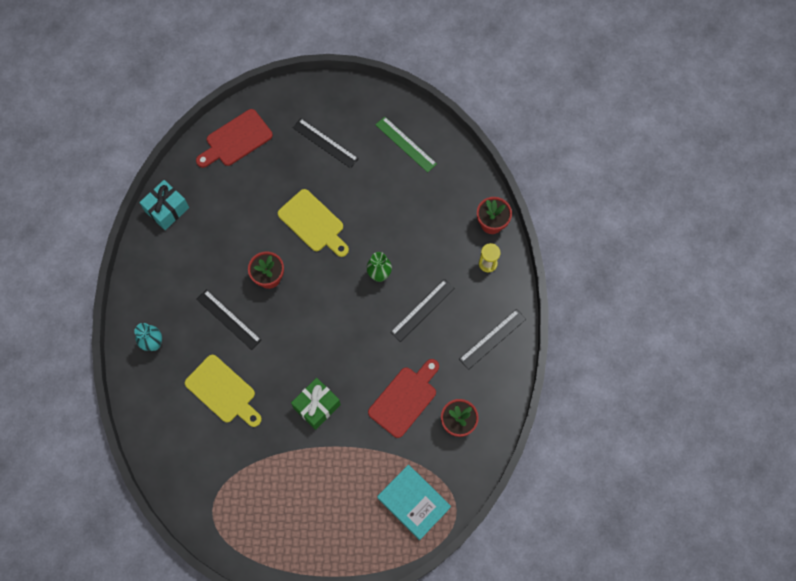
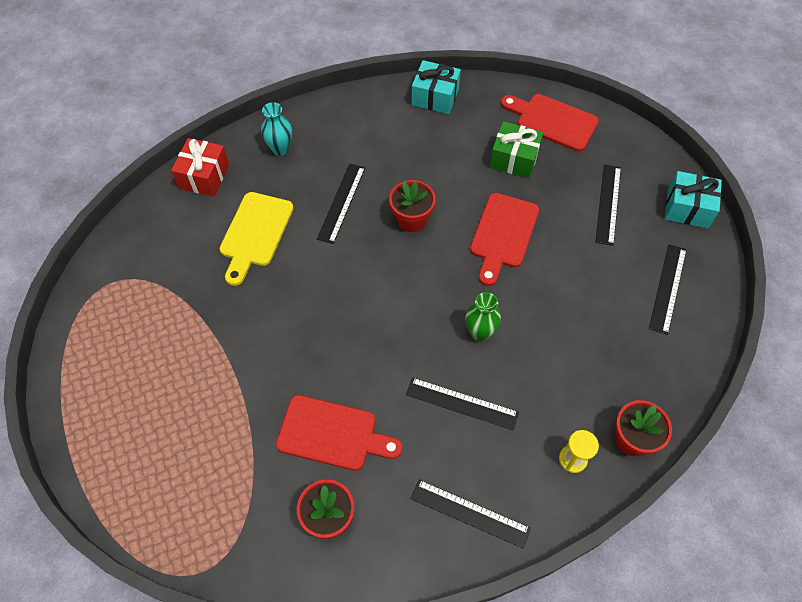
camera: 65 degrees right, 10 degrees down
yellow cutting board [278,189,349,257] -> red cutting board [470,193,539,286]
green gift [291,378,341,430] -> green gift moved to [490,121,543,178]
green ruler [375,116,437,173] -> black ruler [649,244,687,335]
turquoise book [377,465,451,540] -> none
none -> red gift [171,138,229,196]
none -> turquoise gift [665,171,722,228]

